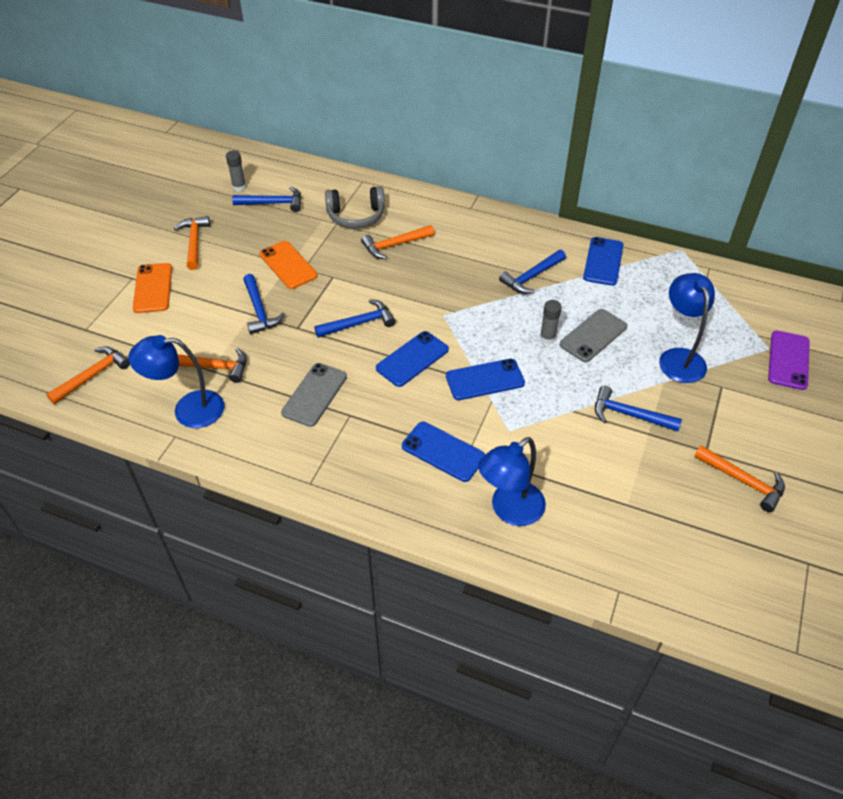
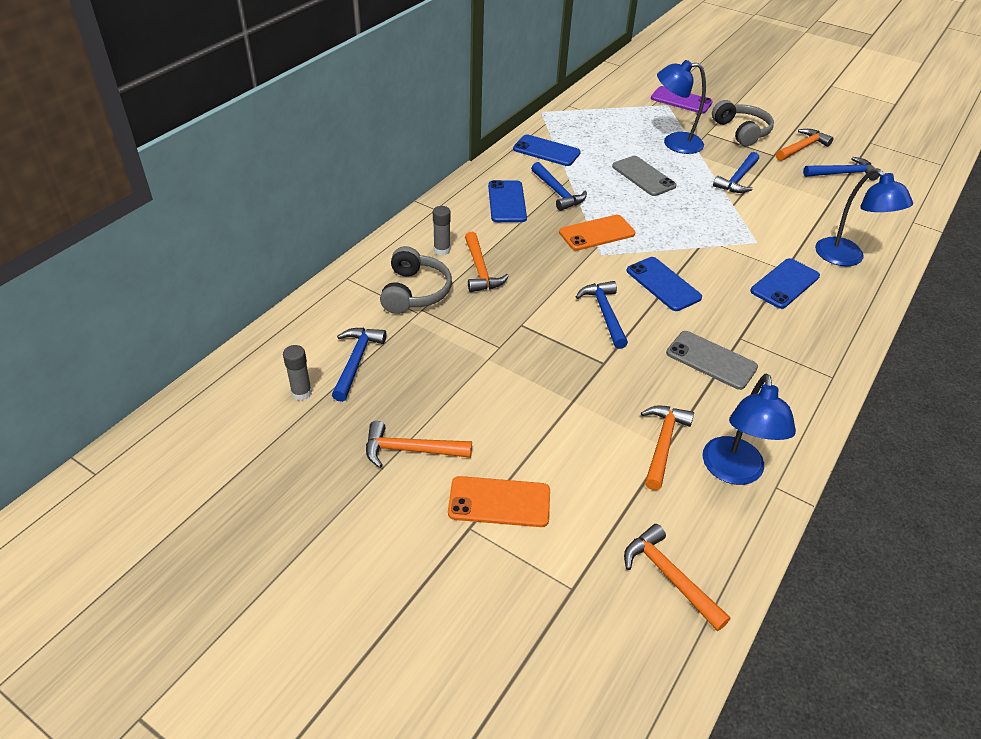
camera: 80 degrees left, 5 degrees down
blue hammer [243,274,285,334] -> blue hammer moved to [803,157,879,181]
orange phone [259,241,318,289] -> orange phone moved to [559,215,635,251]
blue phone [446,359,525,400] -> blue phone moved to [488,180,527,222]
grey glue stick [540,300,562,344] -> grey glue stick moved to [433,206,451,255]
none -> grey headphones [712,100,774,146]

